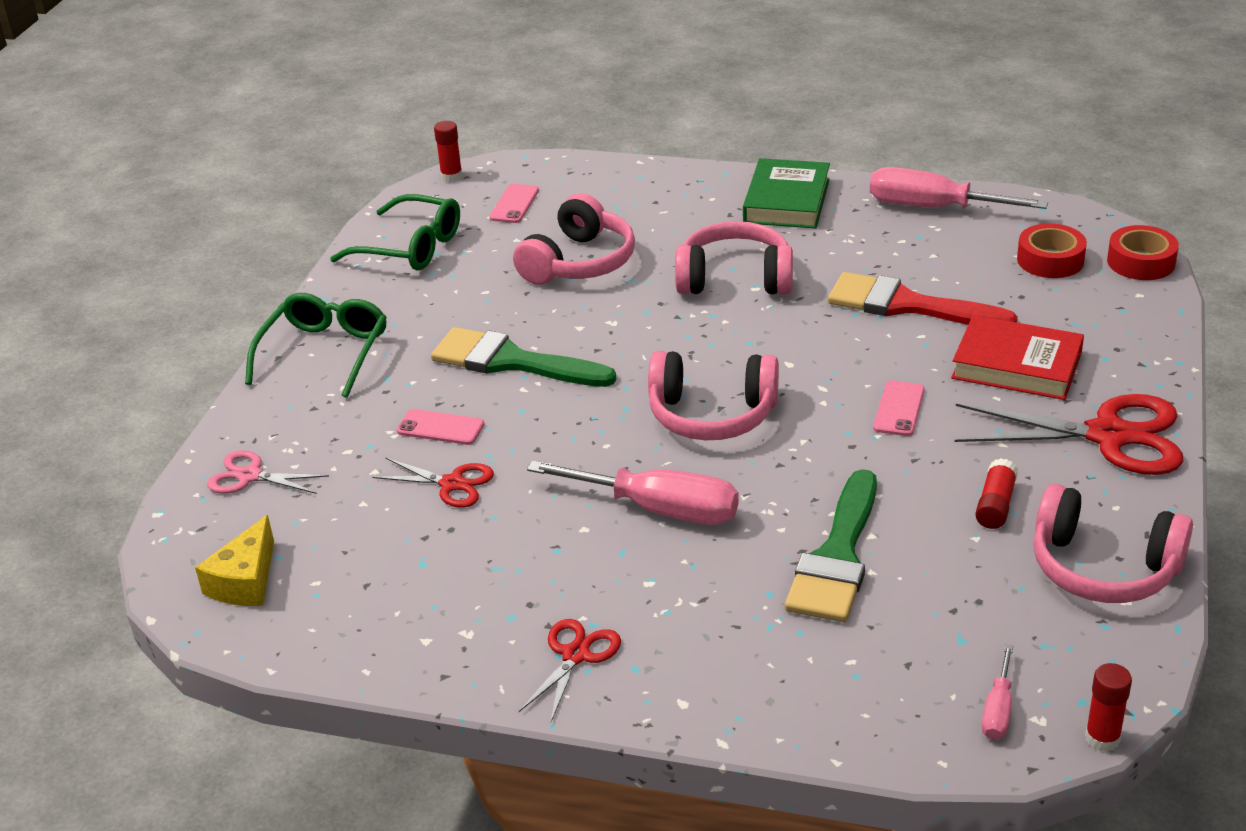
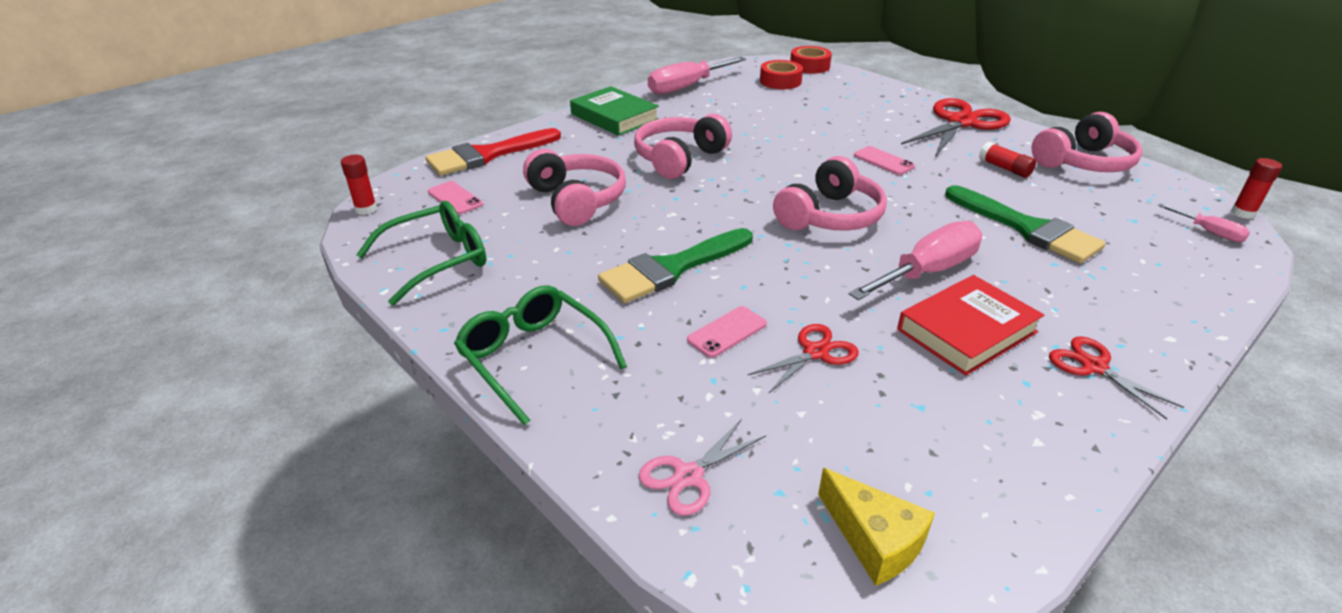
camera: 60 degrees left, 0 degrees up
red brush [828,272,1018,325] -> red brush moved to [425,128,561,176]
red book [951,315,1084,400] -> red book moved to [897,275,1044,376]

